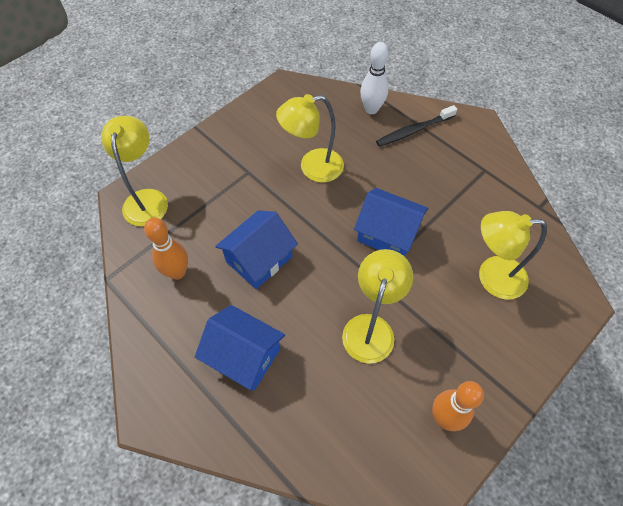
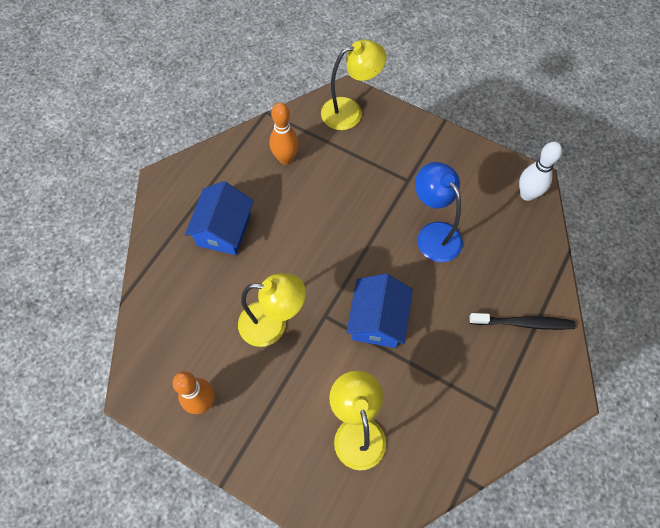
camera: 75 degrees right, 5 degrees up
blue house [215,210,298,289] -> none
yellow lamp [276,94,344,183] -> blue lamp [415,162,463,262]
white bowling pin [360,42,389,114] -> white bowling pin moved to [519,142,562,201]
black toothbrush [376,105,457,147] -> black toothbrush turned 135 degrees clockwise [469,313,576,330]

